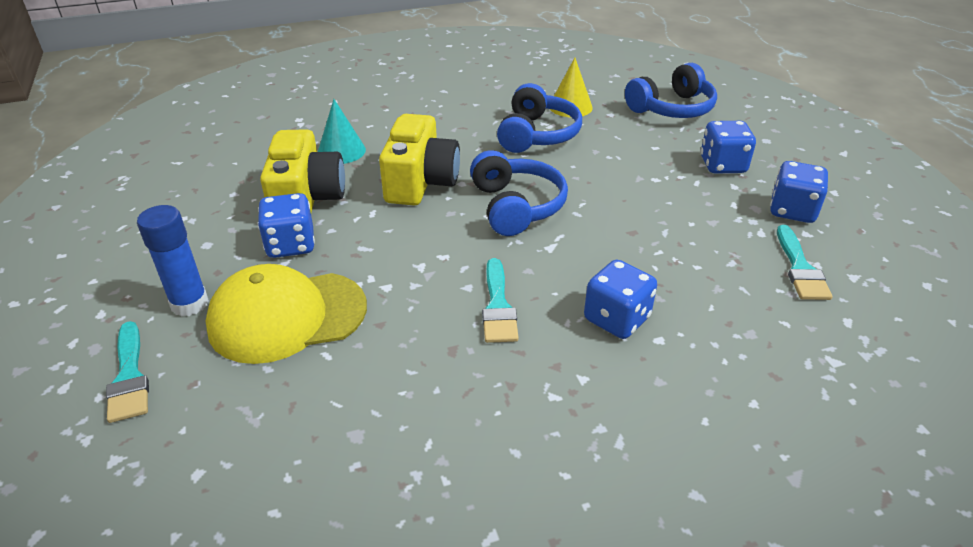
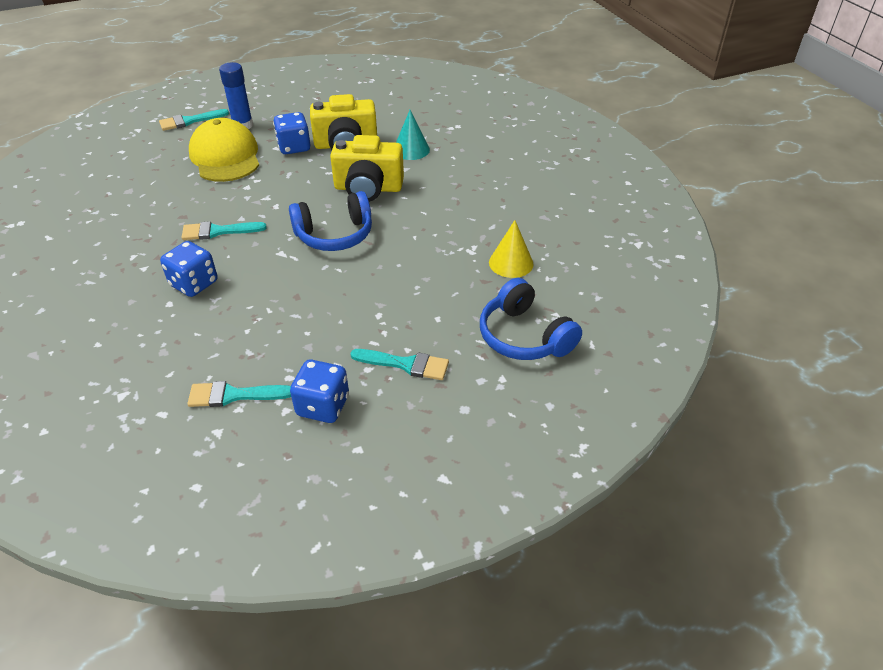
camera: 85 degrees right, 5 degrees up
blue headphones [497,83,582,153] -> none
blue dice [701,121,756,174] -> turquoise brush [350,349,449,380]

